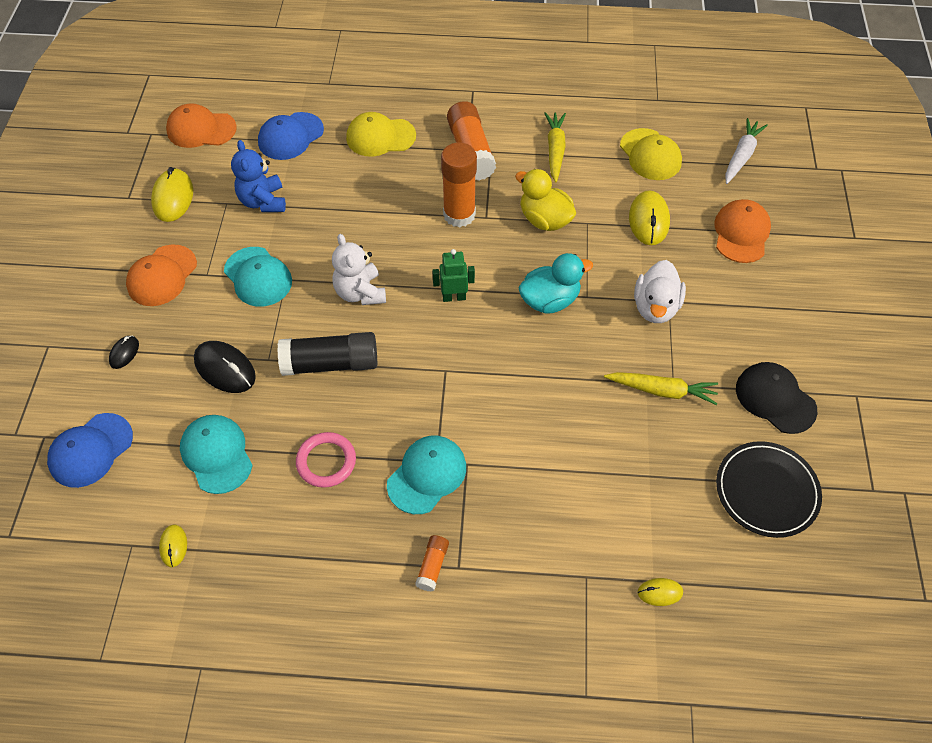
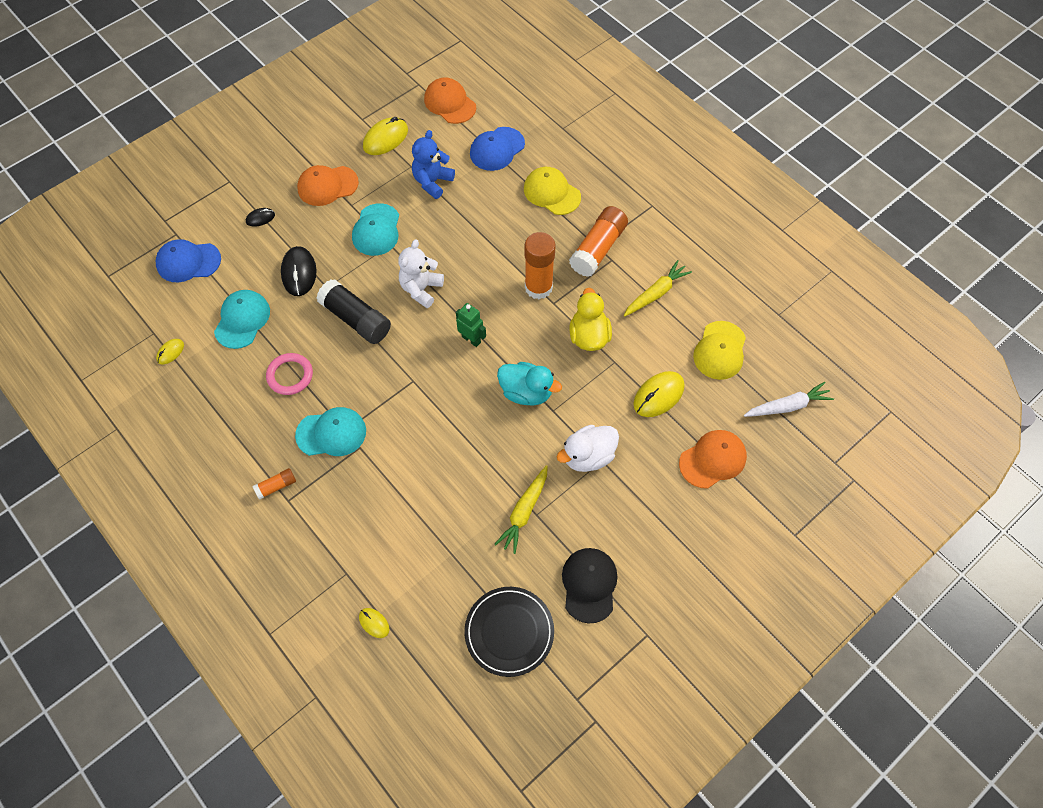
camera: 45 degrees right, 5 degrees up
blue cap [258,112,324,160] -> blue cap turned 45 degrees counterclockwise [470,127,525,171]
yellow carrot [604,372,718,405] -> yellow carrot turned 60 degrees clockwise [494,465,548,554]

